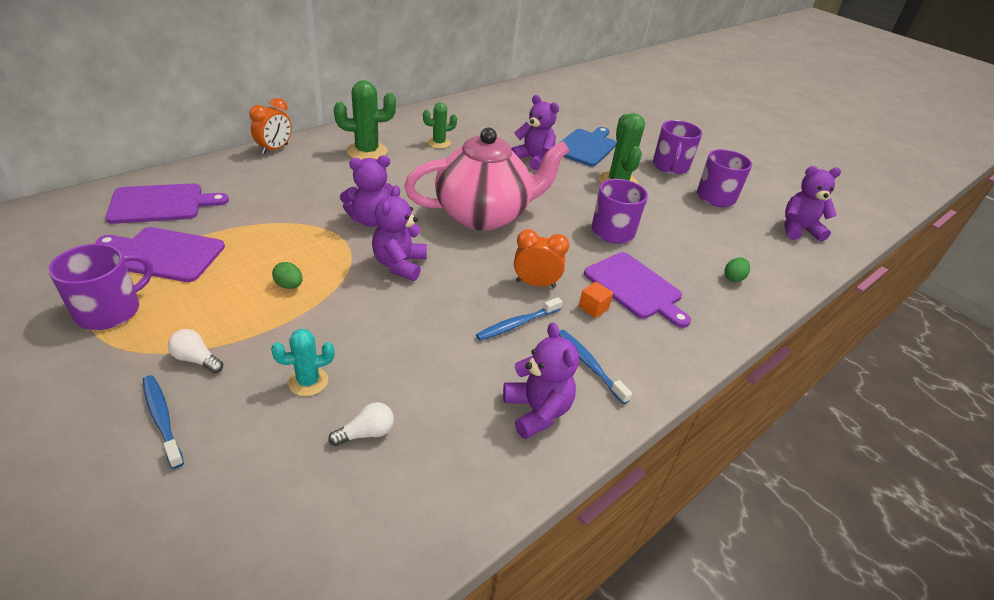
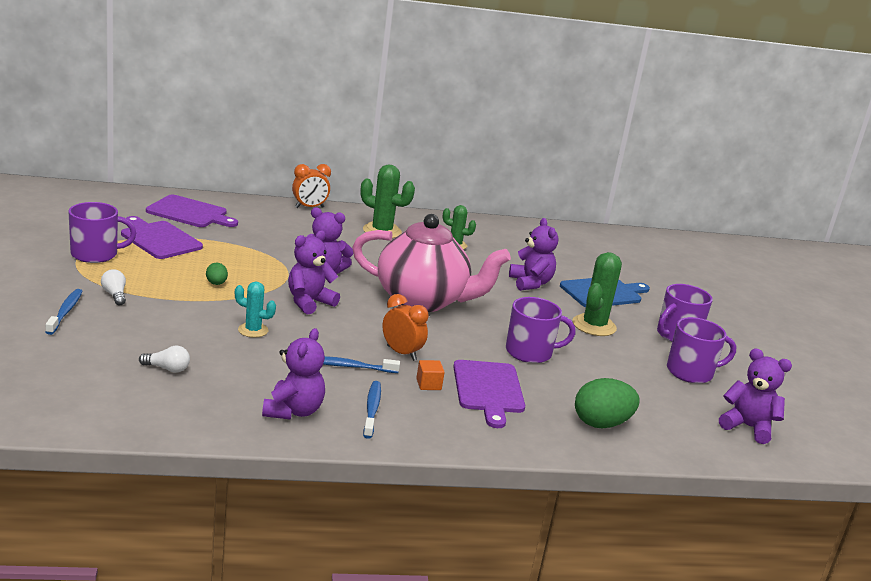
camera: 35 degrees right, 15 degrees down
turquoise cactus [271,329,335,396] -> turquoise cactus moved to [235,282,276,338]
green egg [724,258,750,282] -> green egg [575,378,640,428], size x1.98

